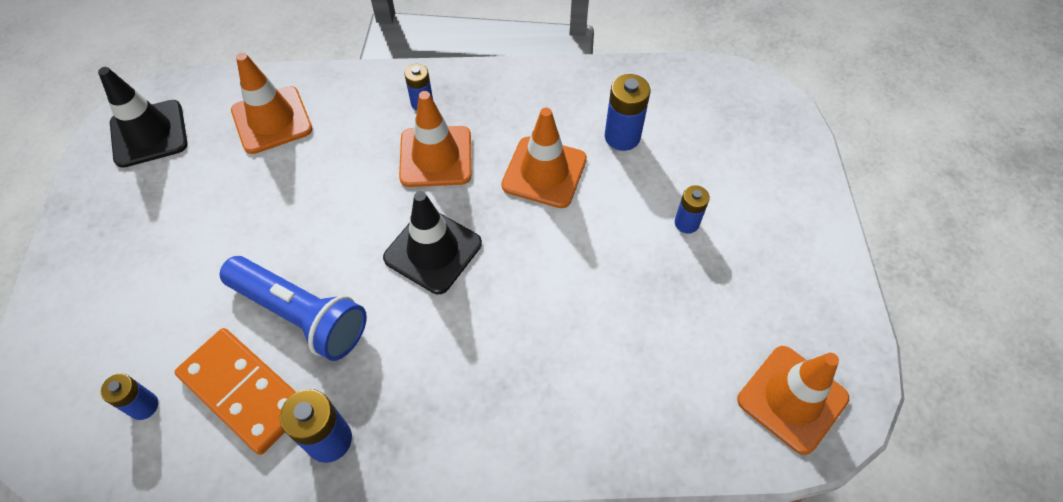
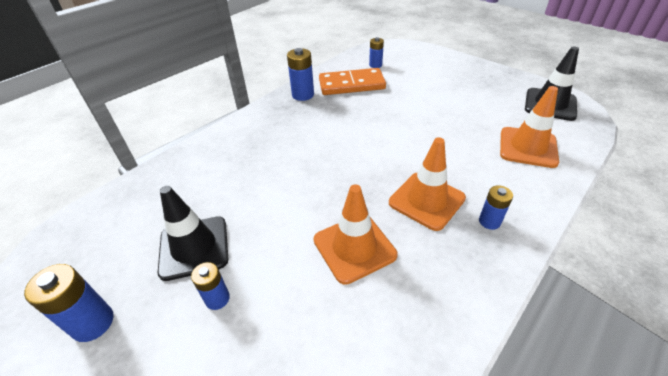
camera: 135 degrees right, 15 degrees down
blue flashlight [220,256,367,361] -> none
black traffic cone [383,191,482,294] -> black traffic cone moved to [158,186,228,281]
blue battery [605,74,650,151] -> blue battery moved to [24,264,114,342]
orange traffic cone [737,346,849,455] -> none

